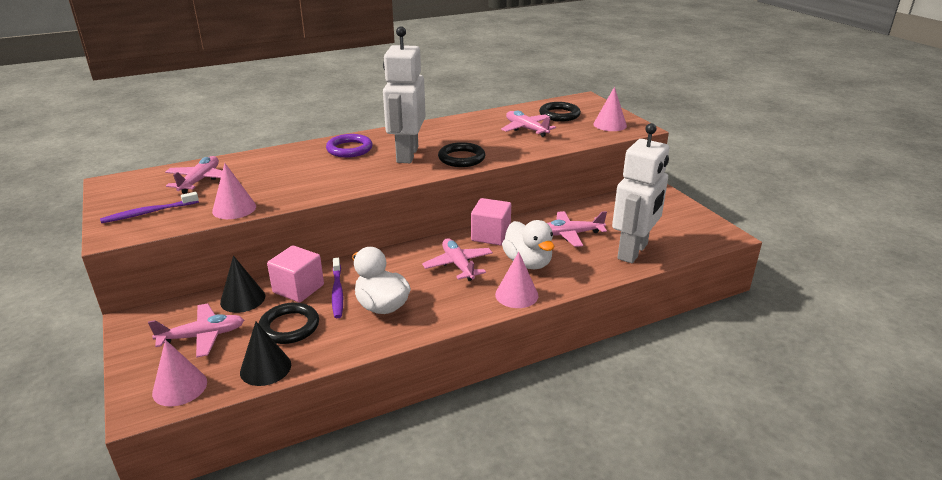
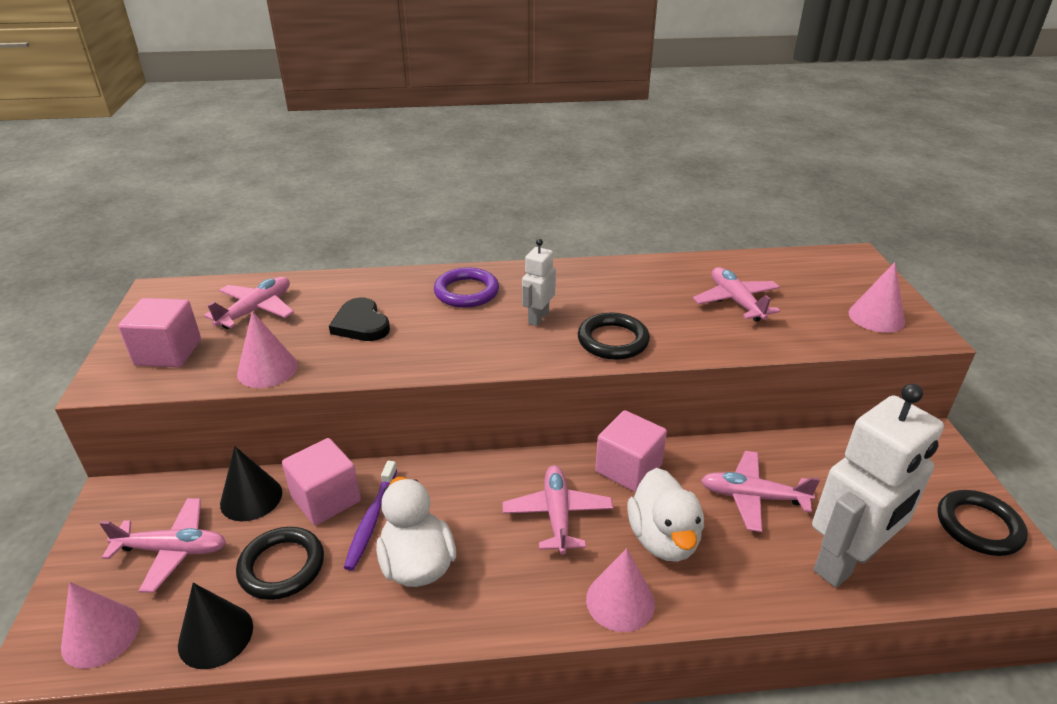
camera: 20 degrees right, 5 degrees up
purple toothbrush [100,192,199,223] -> pink cube [118,298,201,368]
white robot [383,26,426,163] -> white robot [522,239,556,326], size x0.48
black ring [539,102,581,122] -> black ring moved to [937,490,1028,556]
none -> black heart [329,298,390,341]

